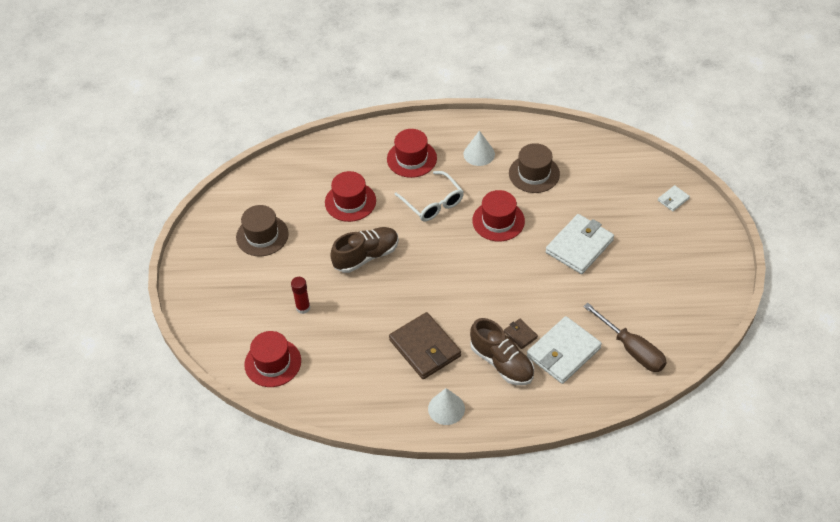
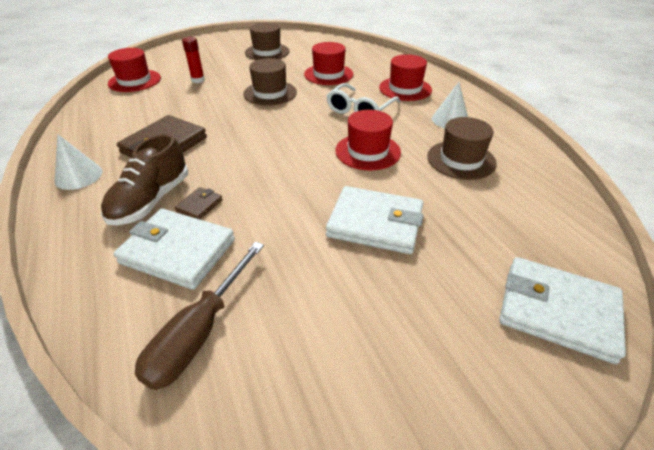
camera: 65 degrees right, 10 degrees down
brown shoe [330,227,399,273] -> brown hat [243,58,297,106]
white wallet [658,185,690,211] -> white wallet [499,257,626,364], size x2.16

